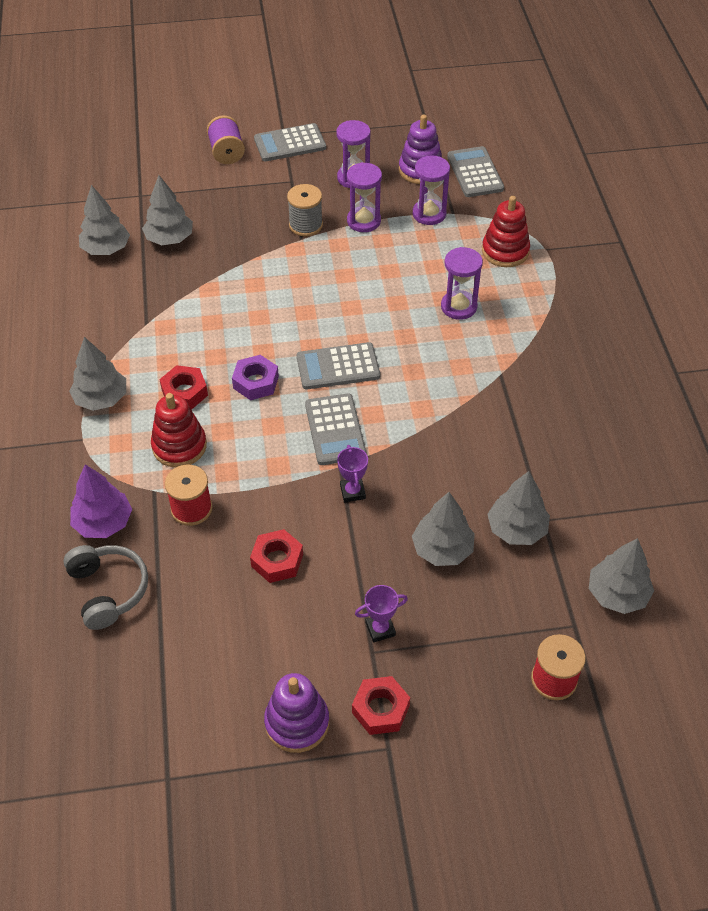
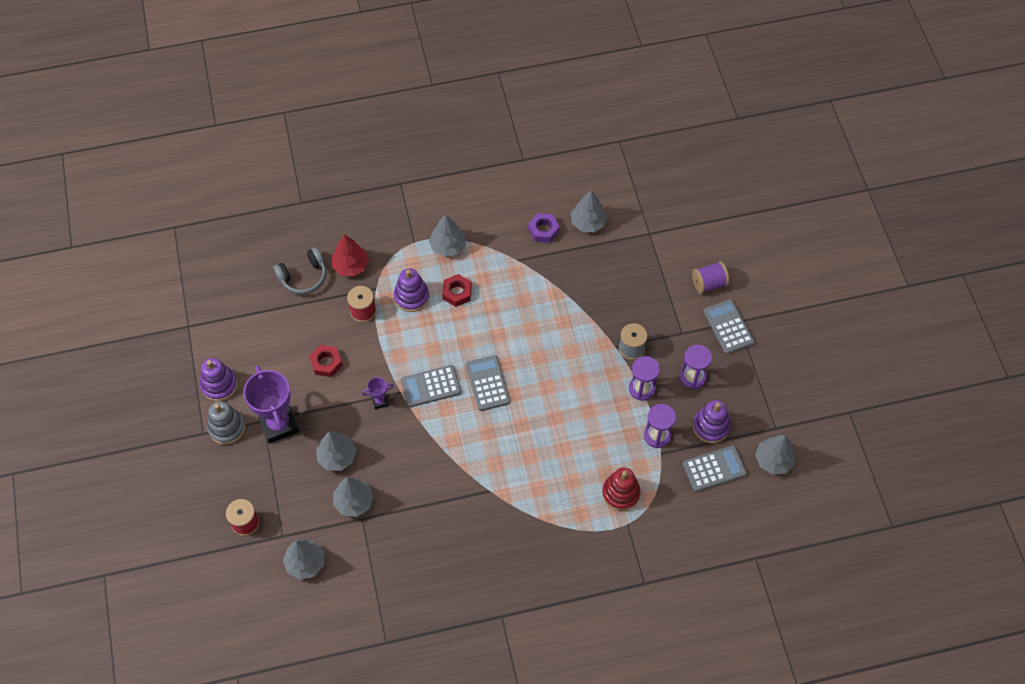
camera: 85 degrees right, 10 degrees up
purple tree [70,464,132,538] -> red tree [332,234,369,277]
grey tree [142,175,193,245] -> grey tree moved to [755,435,795,475]
red stacking toy [151,393,207,468] -> purple stacking toy [394,268,429,312]
purple nut [232,355,279,400] -> purple nut moved to [528,213,560,243]
red nut [352,676,410,735] -> grey stacking toy [207,401,245,445]
purple trophy [355,585,408,643] -> purple trophy [243,365,299,443], size x2.22
purple hourglass [441,247,483,320] -> none

